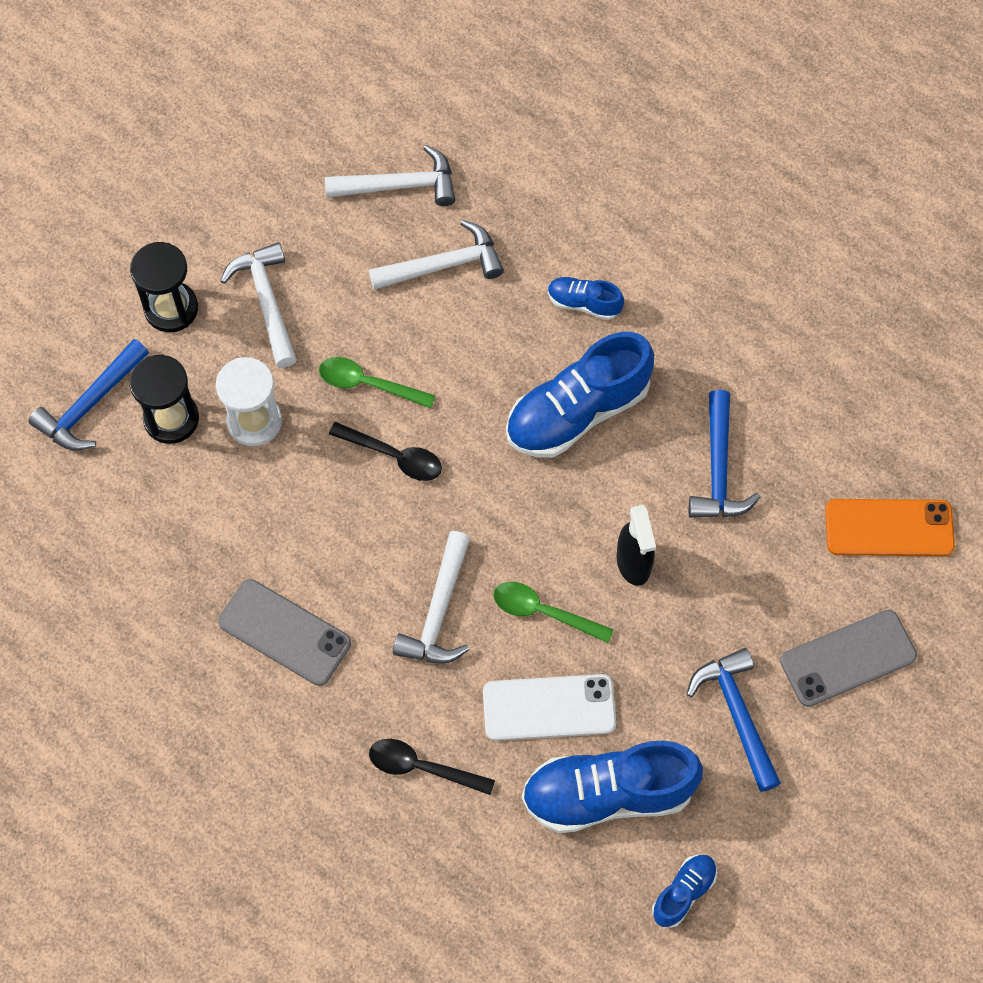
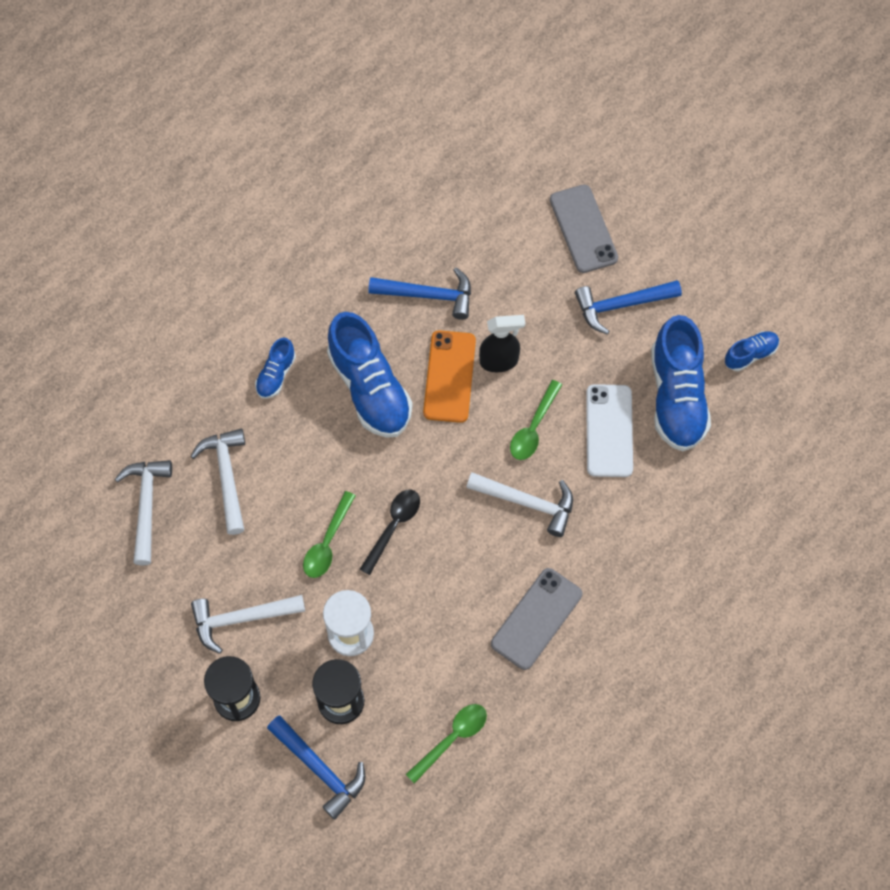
camera: 85 degrees left, 0 degrees up
black spoon [369,739,495,795] -> none
blue shoe [652,855,717,928] -> blue shoe turned 105 degrees clockwise [725,331,779,371]
orange phone [825,499,955,556] -> orange phone moved to [423,330,476,423]
none -> green spoon [405,704,487,784]

